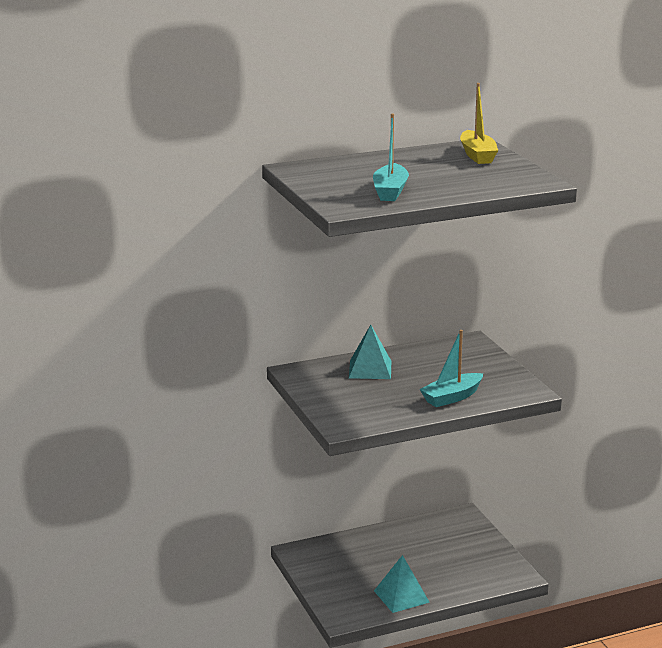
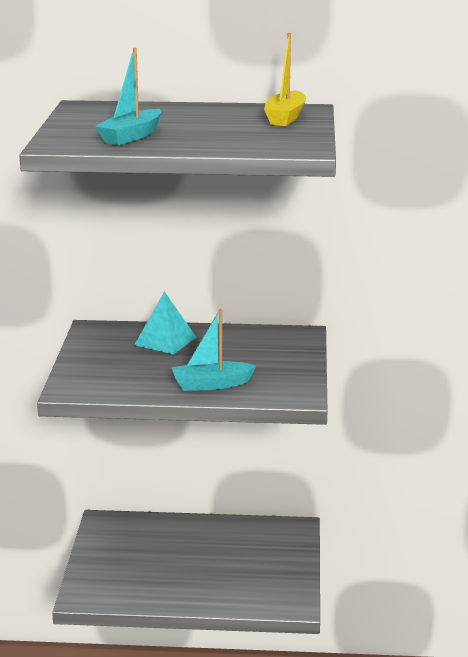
camera: 25 degrees right, 0 degrees up
turquoise pyramid [374,555,430,613] -> none

